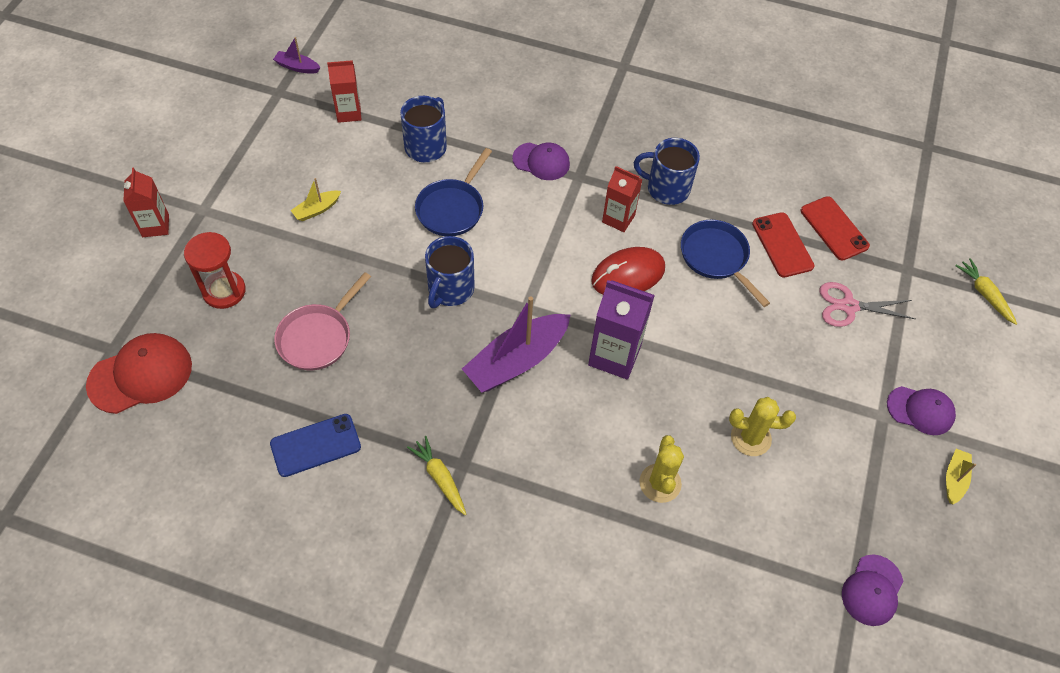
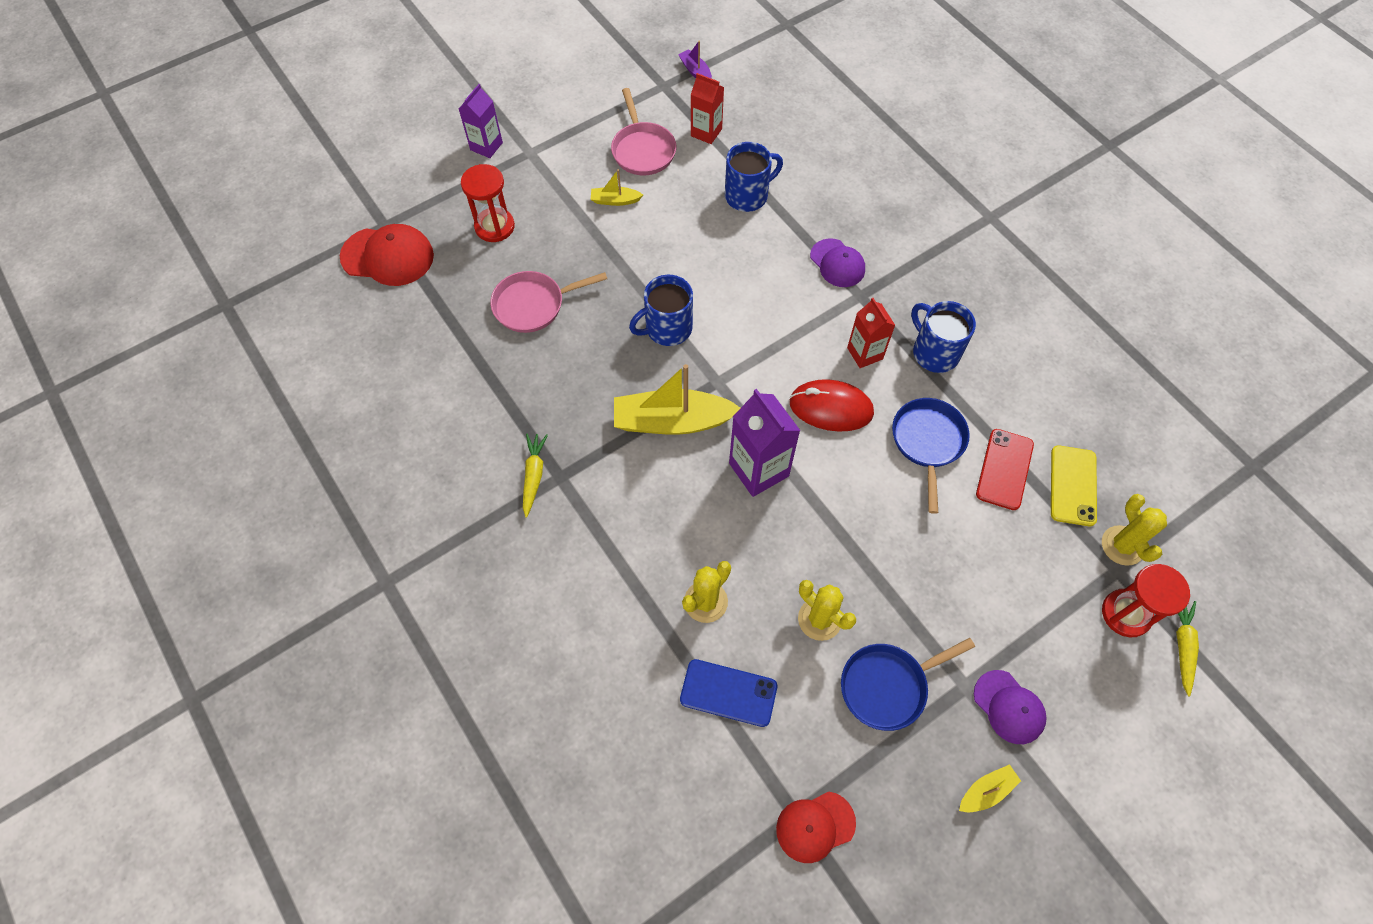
camera: 40 degrees right, 5 degrees up
red carton [123,168,169,237] -> purple carton [459,84,503,158]
blue phone [270,414,361,477] -> blue phone moved to [680,659,777,727]
blue pan [415,148,492,236] -> blue pan moved to [841,638,975,731]
purple boat [462,296,570,392] -> yellow boat [614,364,740,435]
red phone [801,196,870,261] -> yellow phone [1051,445,1097,526]
pink scissors [819,282,915,327] -> none
purple cap [842,555,903,626] -> red cap [776,791,856,863]
none -> pink pan [611,88,676,175]
none -> yellow cactus [1102,494,1167,566]
none -> red hourglass [1102,564,1190,638]

